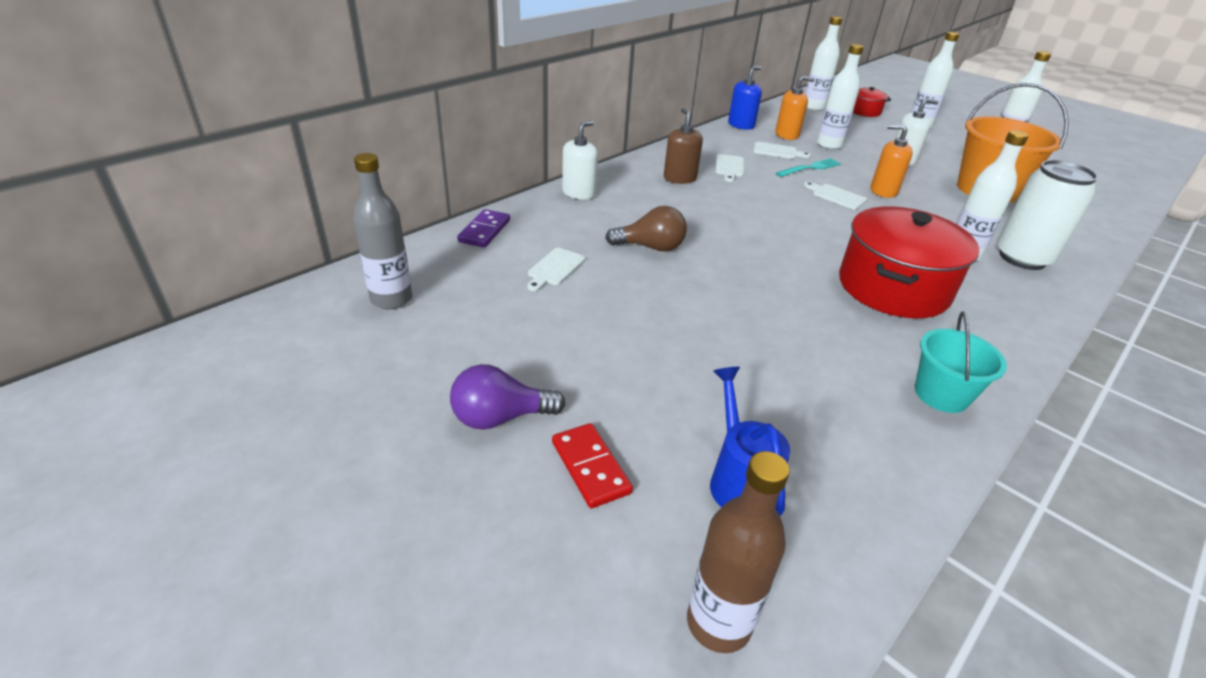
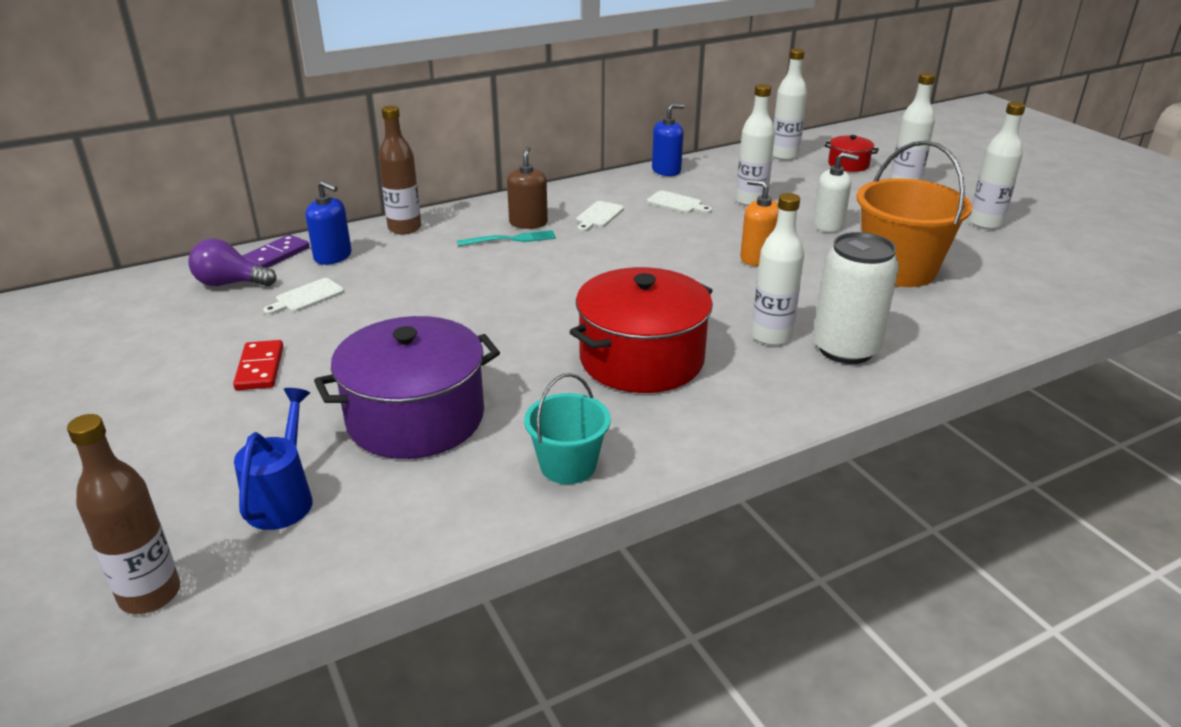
camera: 20 degrees right, 5 degrees down
grey bottle [353,153,412,309] -> none
purple light bulb [450,364,566,430] -> purple light bulb moved to [188,239,277,286]
red domino [552,423,633,508] -> red domino moved to [233,340,283,390]
white soap dispenser [562,121,598,200] -> brown bottle [378,106,421,234]
brown light bulb [605,206,687,251] -> none
orange soap dispenser [775,76,815,140] -> none
turquoise fork [776,158,841,177] -> turquoise fork moved to [457,230,556,246]
white cutting board [804,182,867,210] -> none
none -> blue soap dispenser [305,181,352,265]
none -> purple pot [314,316,500,459]

